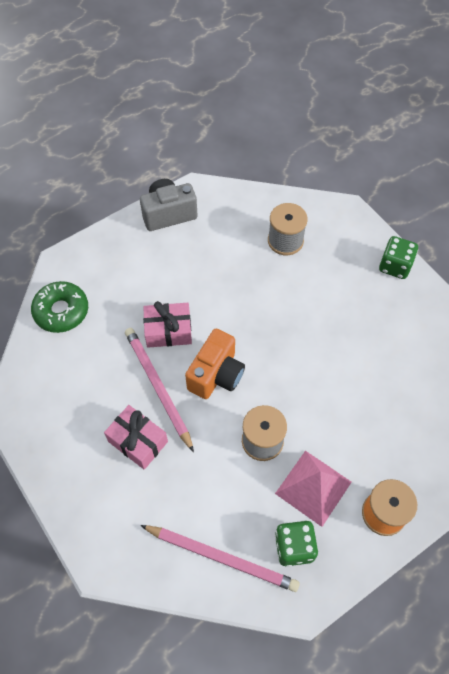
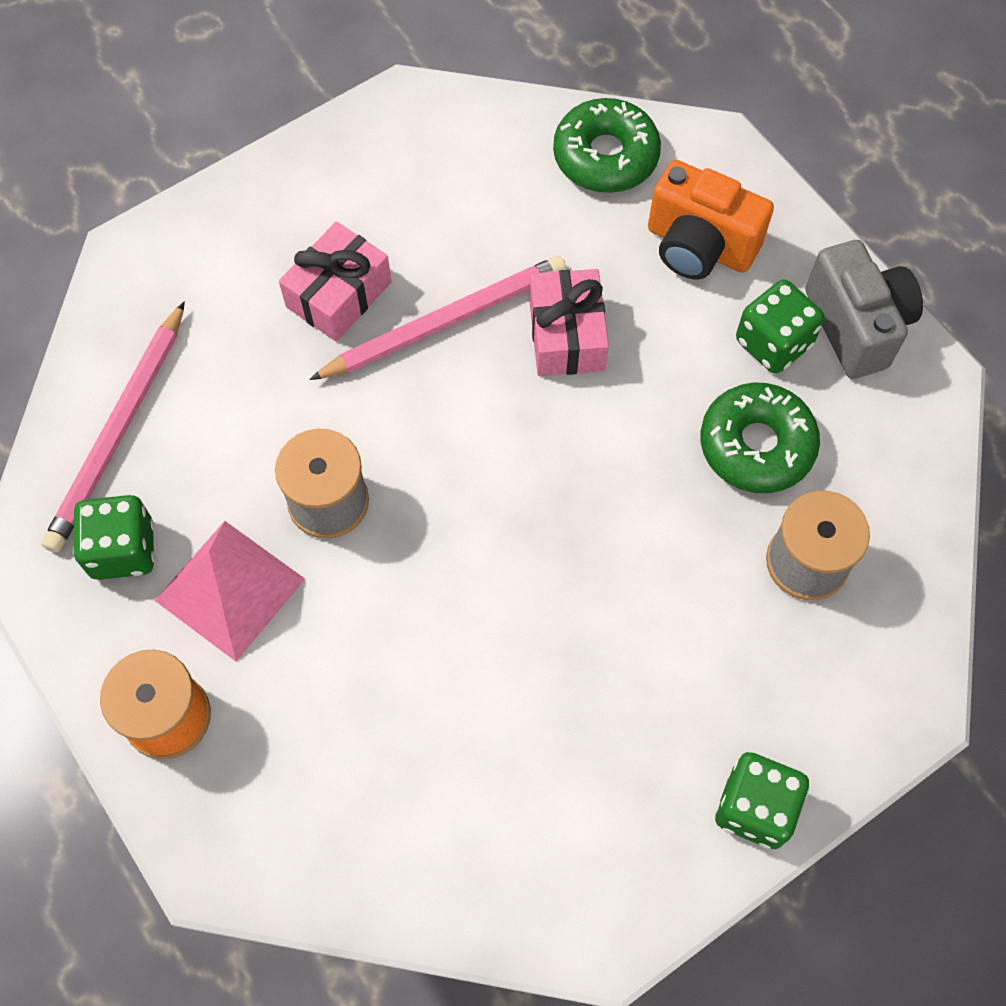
camera: 90 degrees right, 5 degrees up
orange camera [185,329,245,399] -> orange camera moved to [648,160,774,279]
none -> green donut [700,383,820,493]
none -> green dice [736,280,824,373]

